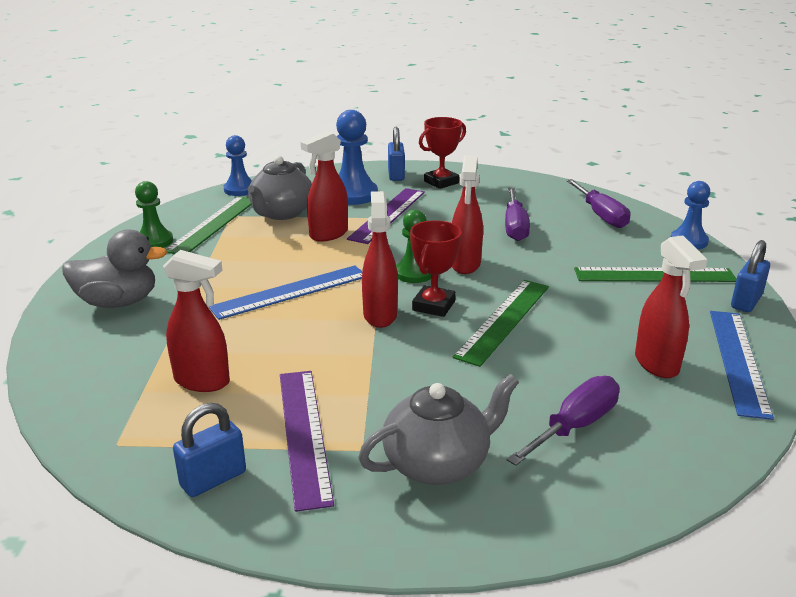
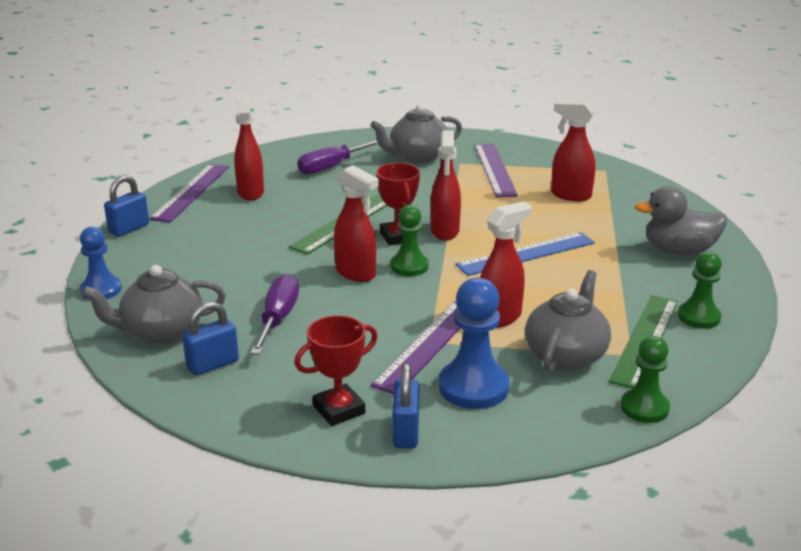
camera: 175 degrees left, 0 degrees up
blue padlock [173,403,246,497] -> blue padlock moved to [182,302,239,375]
blue pawn [224,135,252,196] -> green pawn [621,336,670,423]
red trophy [410,220,462,317] -> red trophy turned 45 degrees counterclockwise [376,163,420,245]
red spray bottle [452,155,483,274] -> red spray bottle turned 120 degrees clockwise [334,165,379,282]
purple screwdriver [566,179,631,228] -> grey teapot [82,265,226,344]
green ruler [574,267,737,282] -> none
blue ruler [710,311,774,420] -> purple ruler [150,164,229,222]

